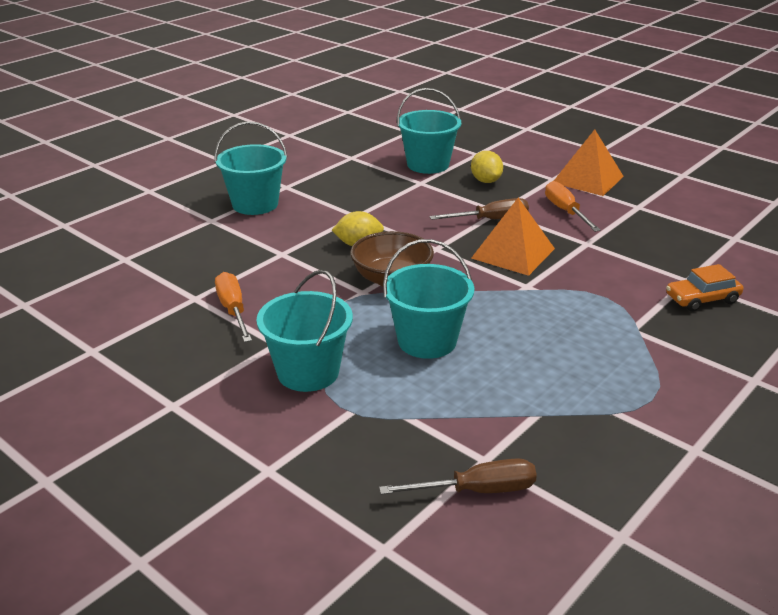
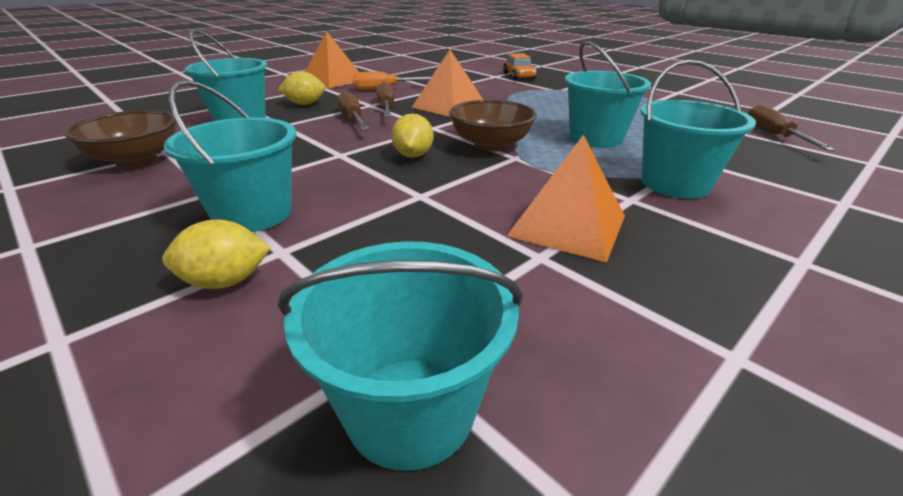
camera: 85 degrees left, 0 degrees up
orange screwdriver [215,272,252,342] -> orange pyramid [507,134,625,263]
none -> brown bowl [64,110,176,167]
none -> yellow lemon [162,219,271,289]
none -> turquoise bucket [278,241,523,471]
none -> brown screwdriver [337,91,369,130]

